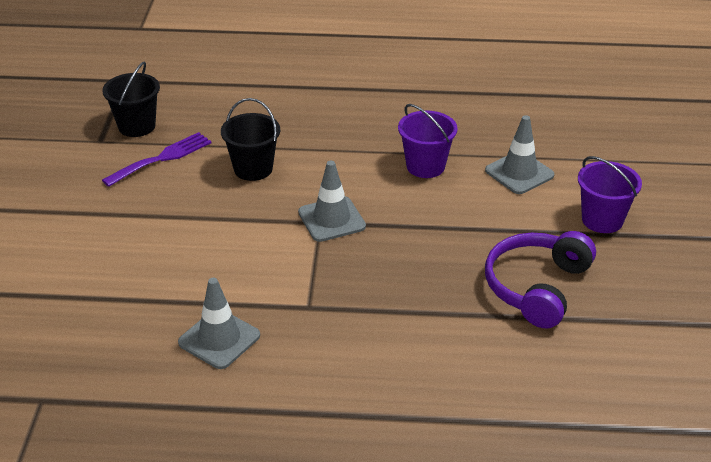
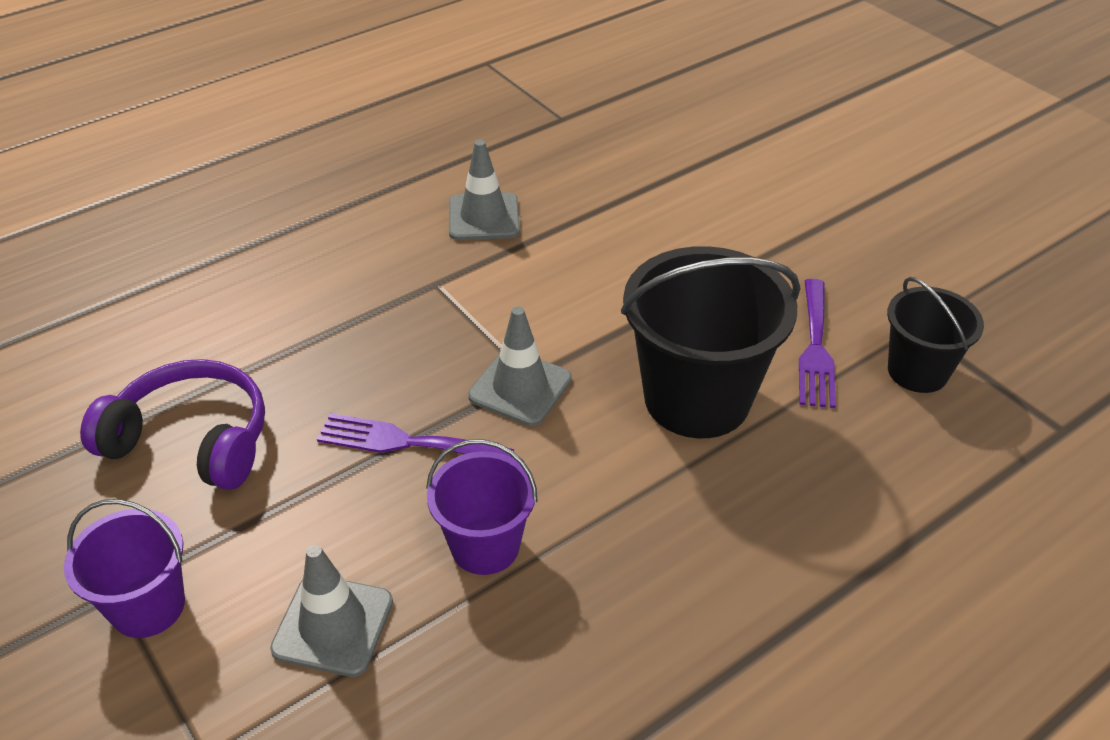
camera: 140 degrees right, 5 degrees up
black bucket [221,98,280,181] -> black bucket [621,246,801,438], size x1.74
purple headphones [485,231,596,328] -> purple headphones turned 60 degrees counterclockwise [80,359,265,490]
none -> purple fork [317,413,514,457]

